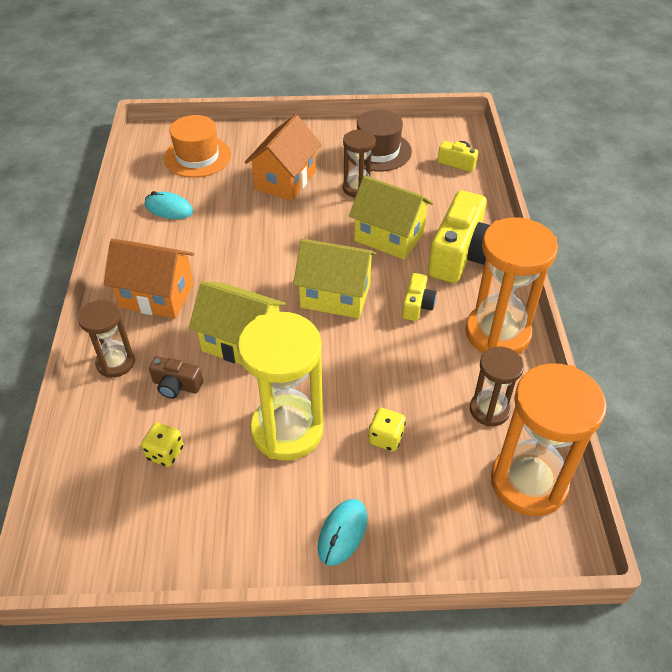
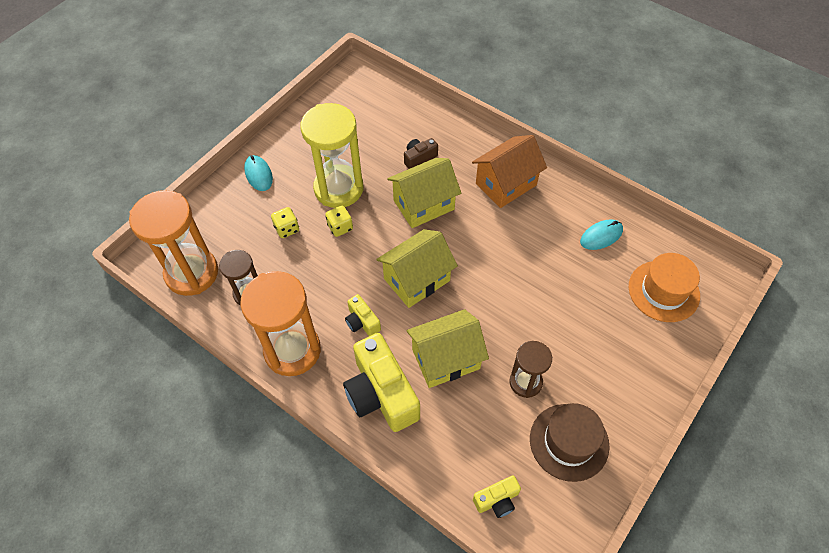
camera: 130 degrees right, 10 degrees up
brown hourglass [78,300,135,378] -> none
yellow dice [141,423,184,467] -> yellow dice moved to [325,206,353,237]
orange house [245,114,322,201] -> none

